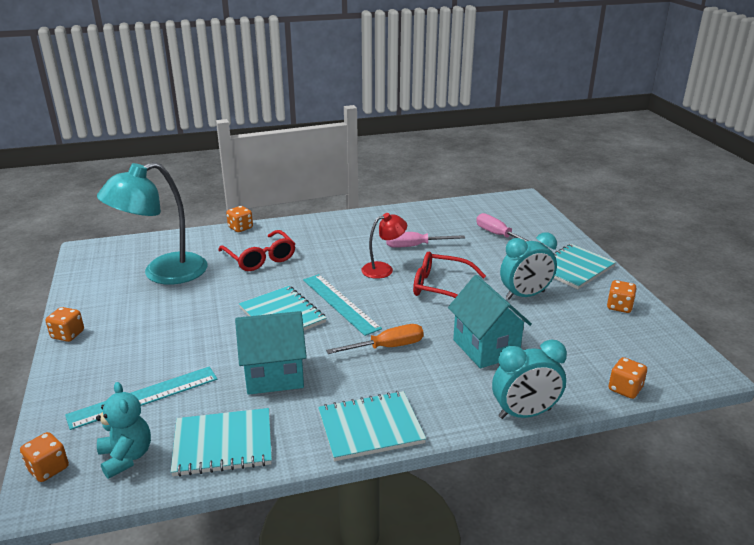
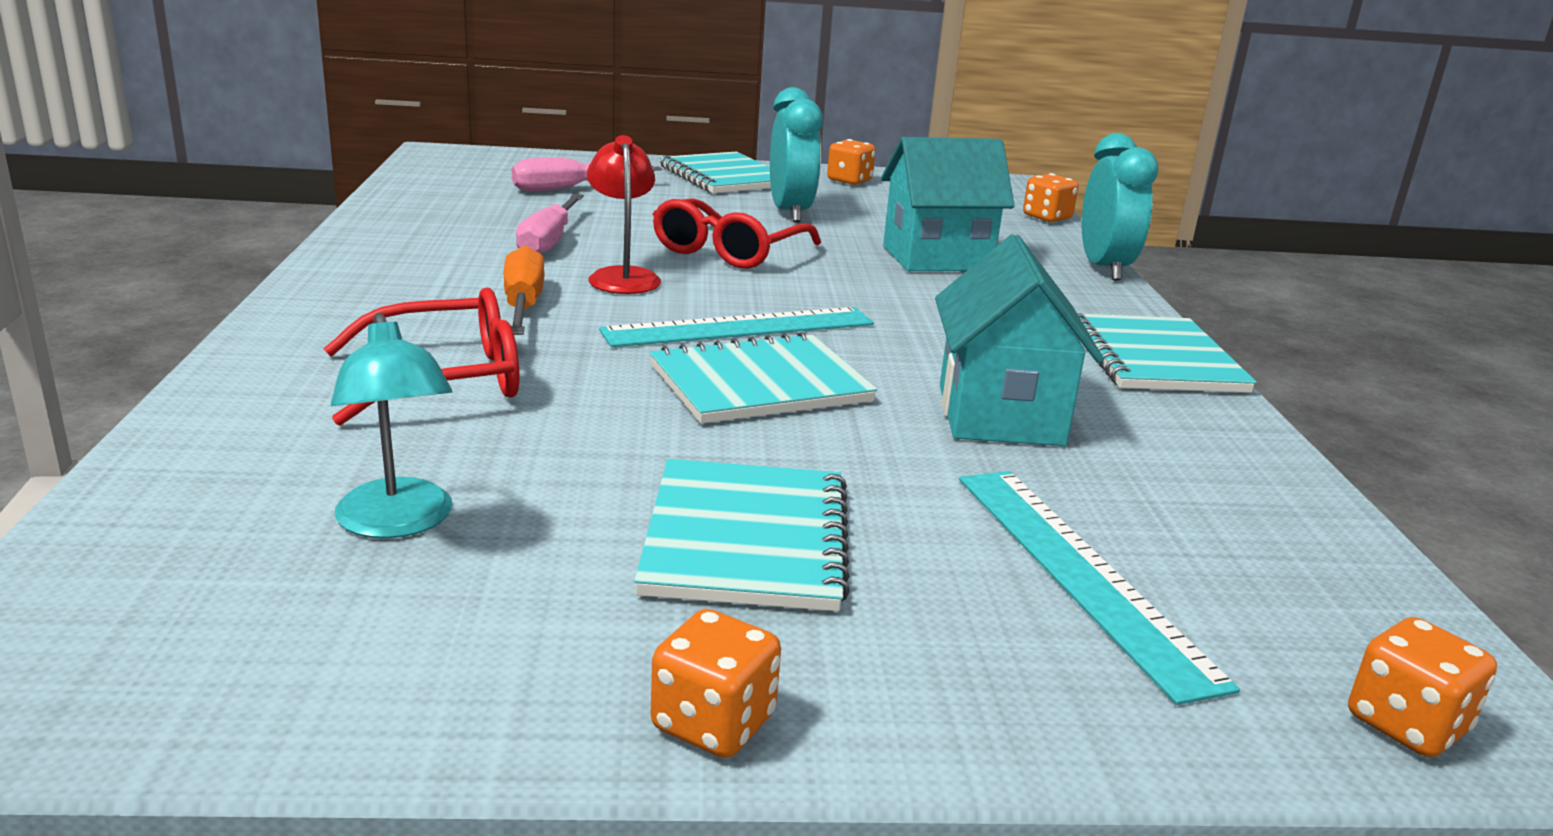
camera: 80 degrees left, 5 degrees down
turquoise teddy bear [96,382,151,479] -> none
turquoise lamp [97,162,208,285] -> turquoise lamp [331,313,453,538], size x0.52
turquoise notebook [171,408,272,477] -> turquoise notebook moved to [634,459,850,611]
orange dice [226,206,253,232] -> none
orange screwdriver [326,324,424,354] -> orange screwdriver moved to [504,246,545,335]

